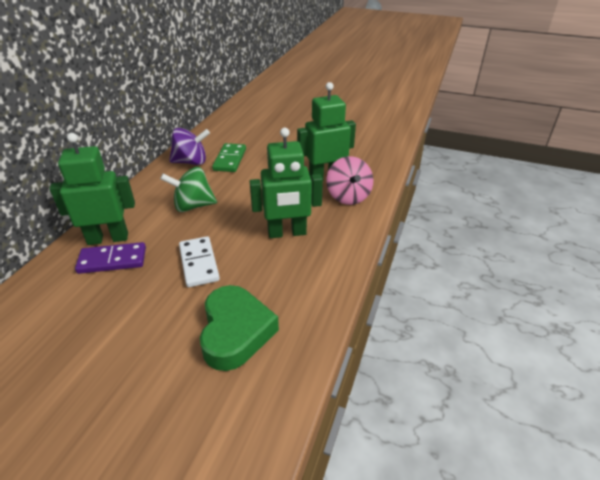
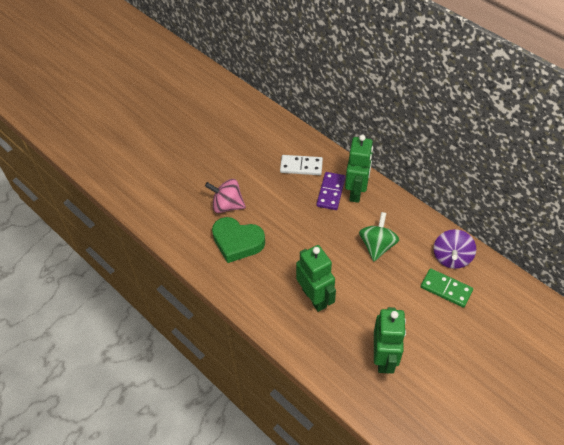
camera: 115 degrees right, 15 degrees up
white domino [179,236,220,287] -> white domino moved to [280,155,323,175]
green robot [250,128,323,238] -> green robot turned 135 degrees clockwise [296,245,336,312]
pink spinning top [326,156,373,205] -> pink spinning top moved to [205,179,246,213]

